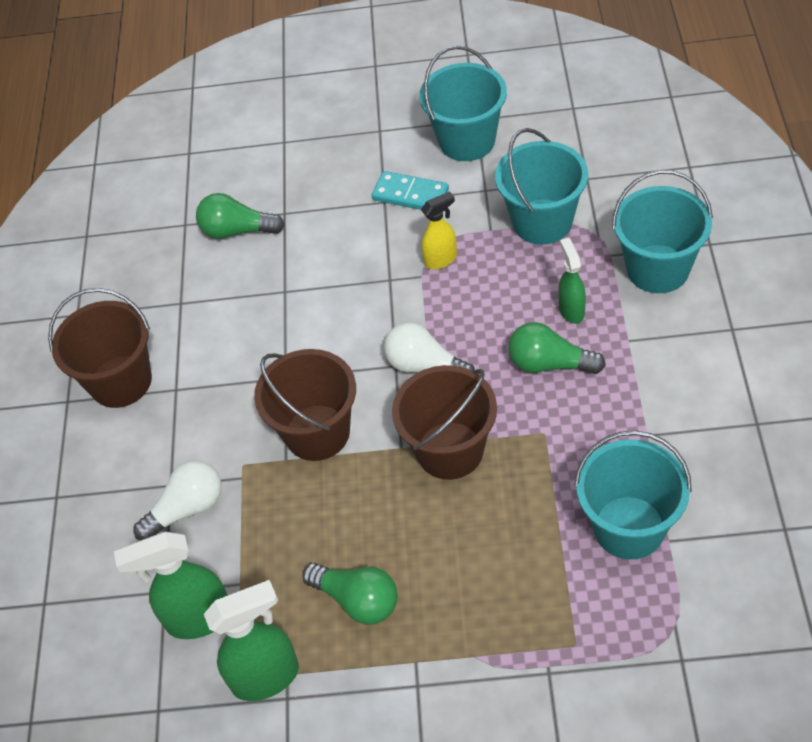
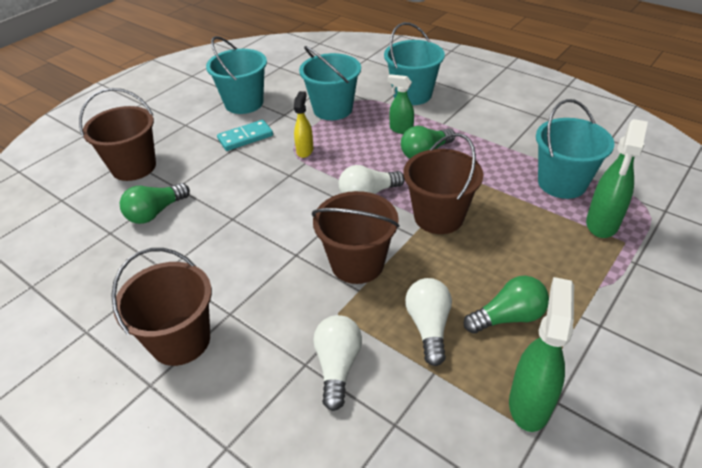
camera: 55 degrees left, 10 degrees down
green spray bottle [114,532,228,639] -> green spray bottle moved to [586,119,648,238]
none -> brown bucket [79,88,156,181]
none -> white light bulb [405,278,452,366]

